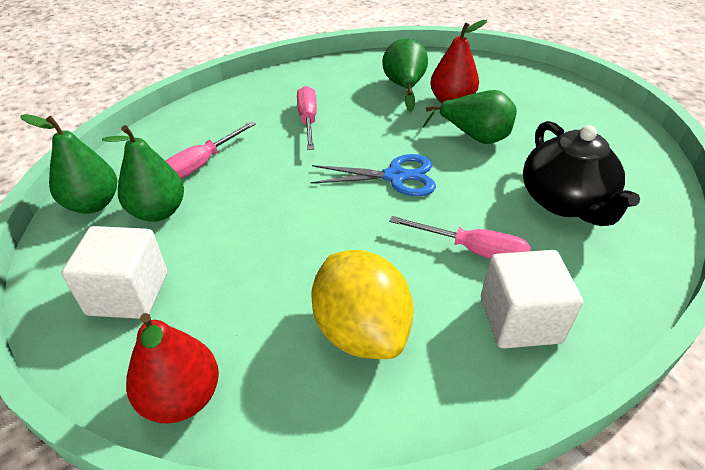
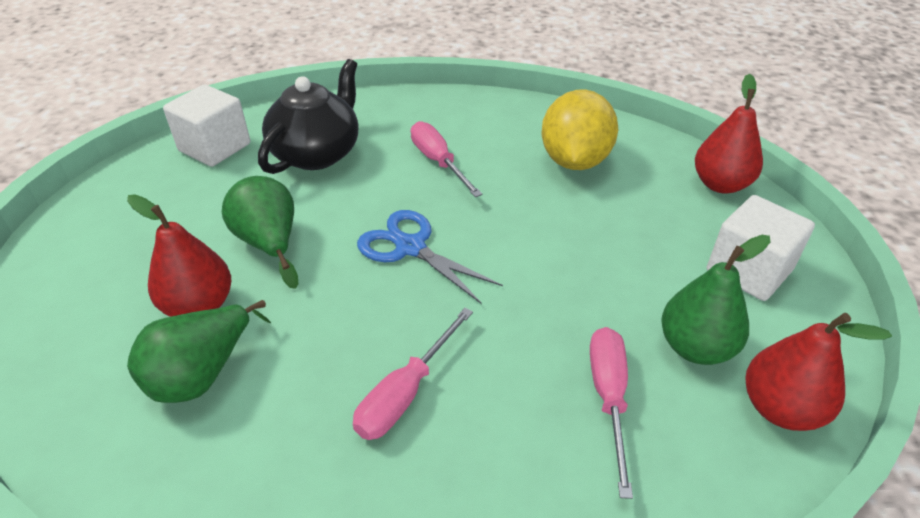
camera: 140 degrees left, 0 degrees up
green pear [20,114,117,213] -> red pear [745,313,892,431]
pink screwdriver [165,121,256,179] -> pink screwdriver turned 75 degrees counterclockwise [590,327,633,499]
white cube [481,250,583,349] -> white cube moved to [163,84,250,167]

